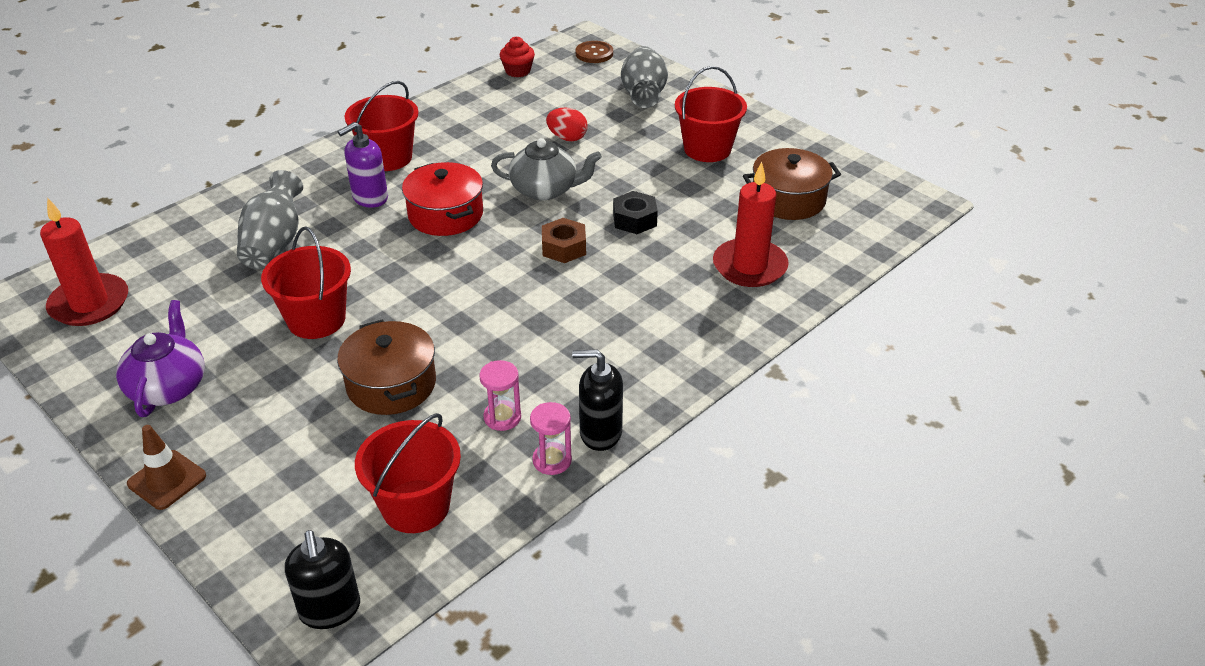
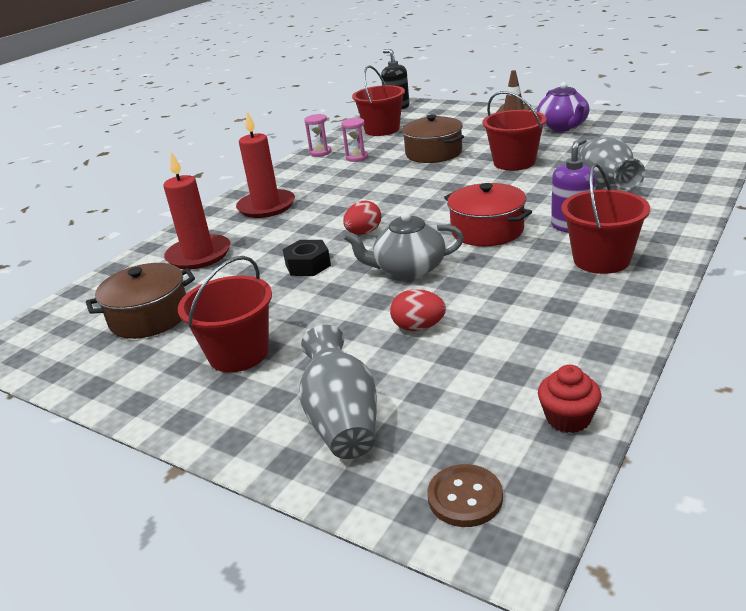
camera: 170 degrees right, 10 degrees down
red candle [40,197,128,326] -> red candle moved to [236,111,295,218]
brown nut [542,218,586,263] -> red egg [343,201,381,235]
black soap dispenser [572,350,623,451] -> none

